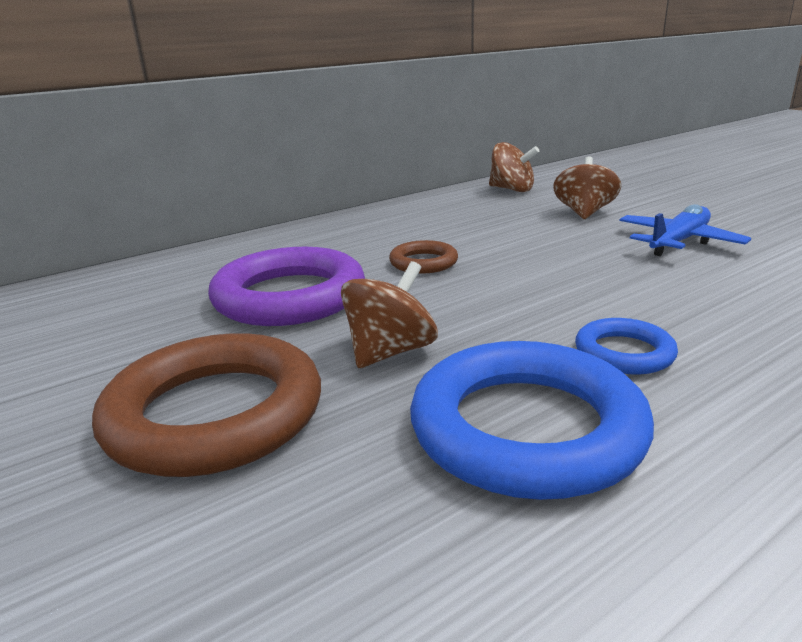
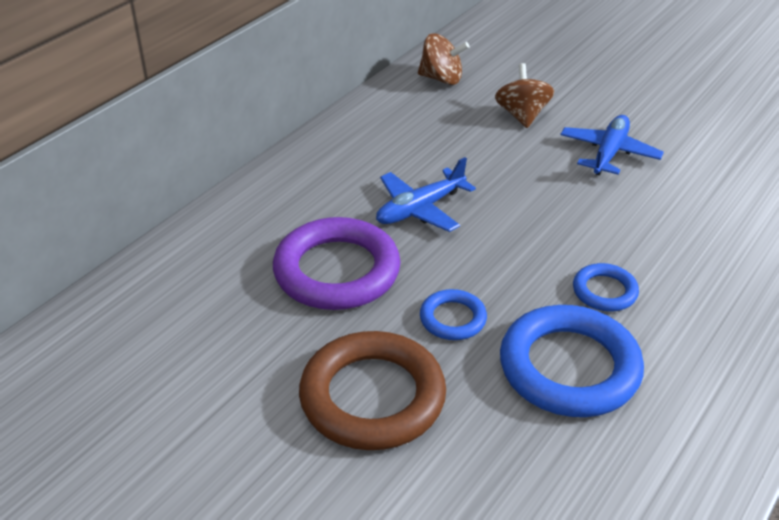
camera: 20 degrees left, 15 degrees up
brown spinning top [341,261,438,368] -> blue ring [420,289,487,340]
brown ring [389,240,458,274] -> blue plane [376,157,476,232]

